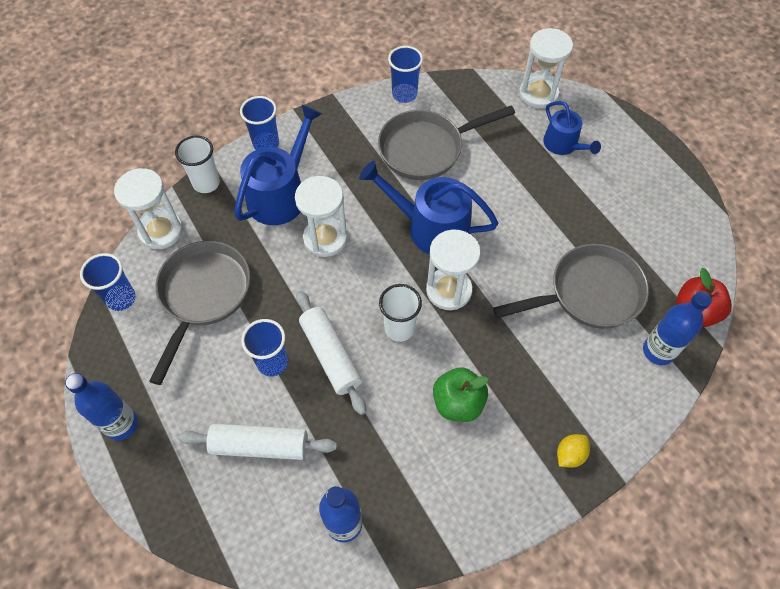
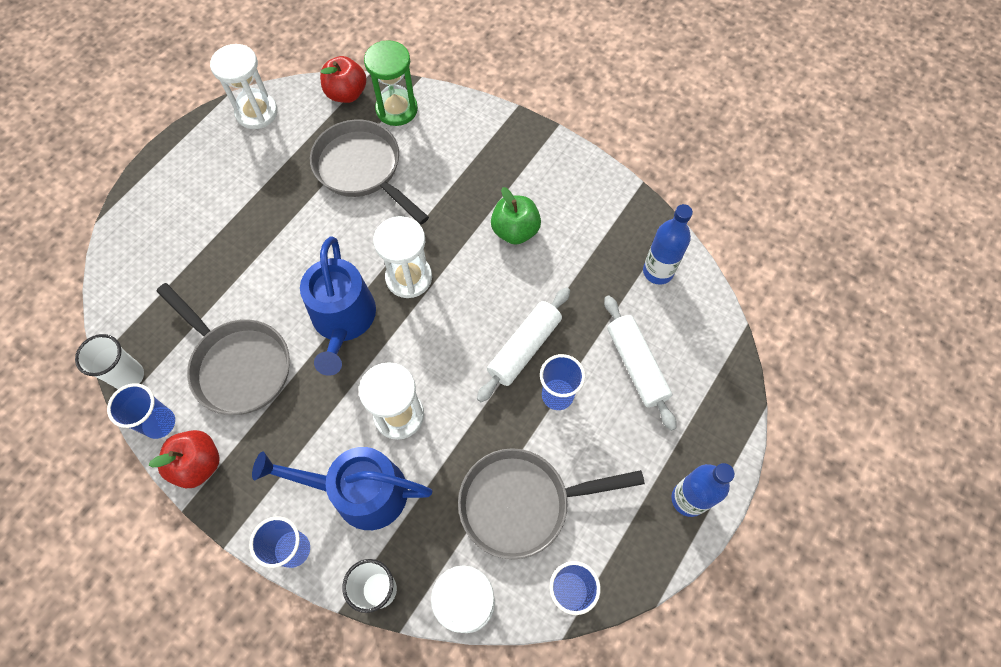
camera: 115 degrees left, 5 degrees up
white cup [379,284,422,342] -> white cup moved to [75,334,144,389]
white hourglass [519,28,573,109] -> white hourglass moved to [210,44,278,129]
blue watering can [543,101,601,155] -> none
yellow lemon [557,434,590,468] -> none
blue bottle [643,291,712,365] -> green hourglass [364,40,418,126]
none -> red apple [149,430,219,488]

